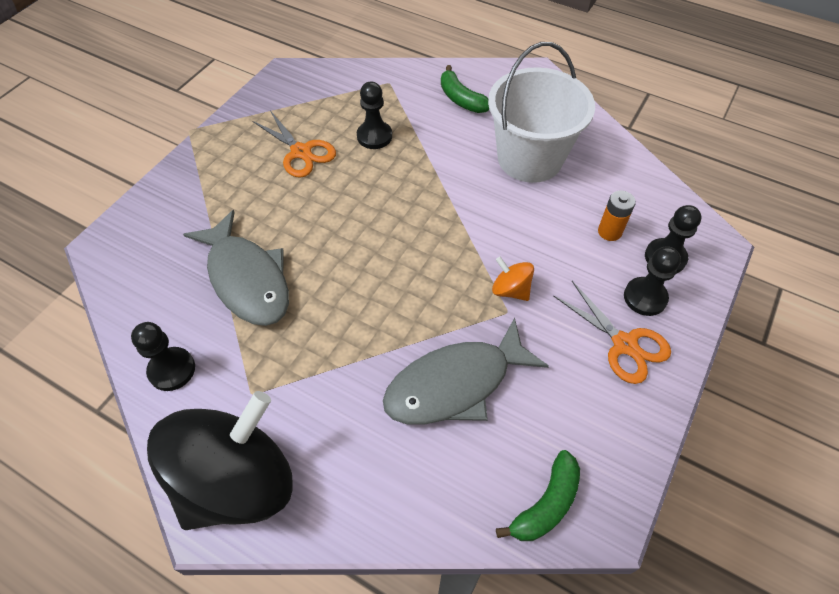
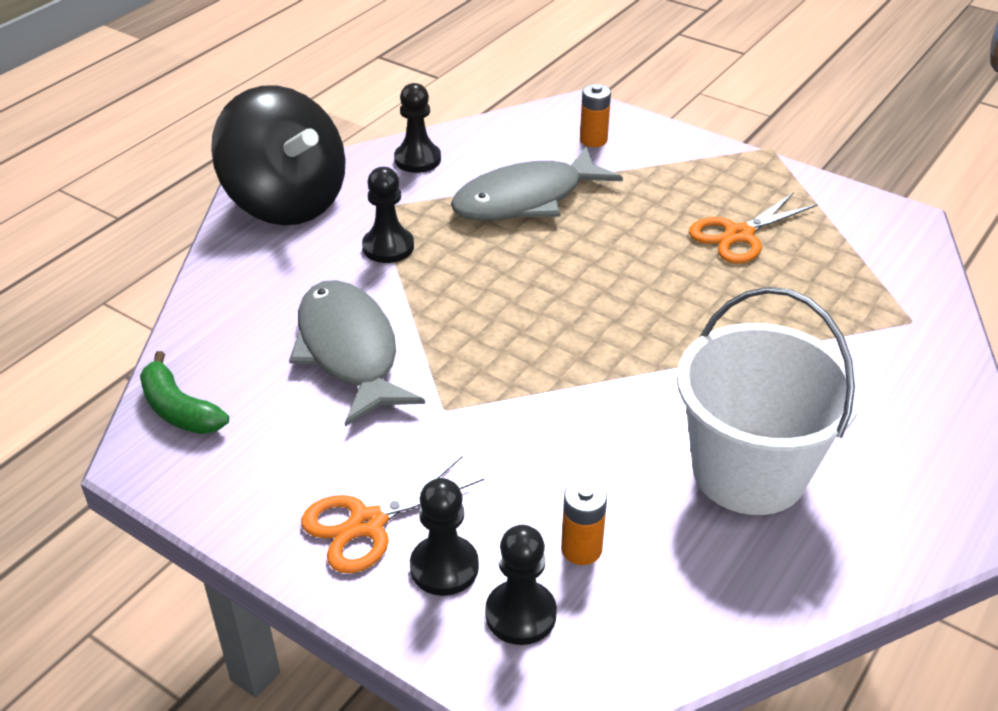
camera: 95 degrees right, 15 degrees down
black pawn [357,81,392,149] -> black pawn moved to [362,167,414,263]
green banana [441,65,489,113] -> none
orange spinning top [492,257,534,301] -> none
none -> orange battery [580,84,611,147]

